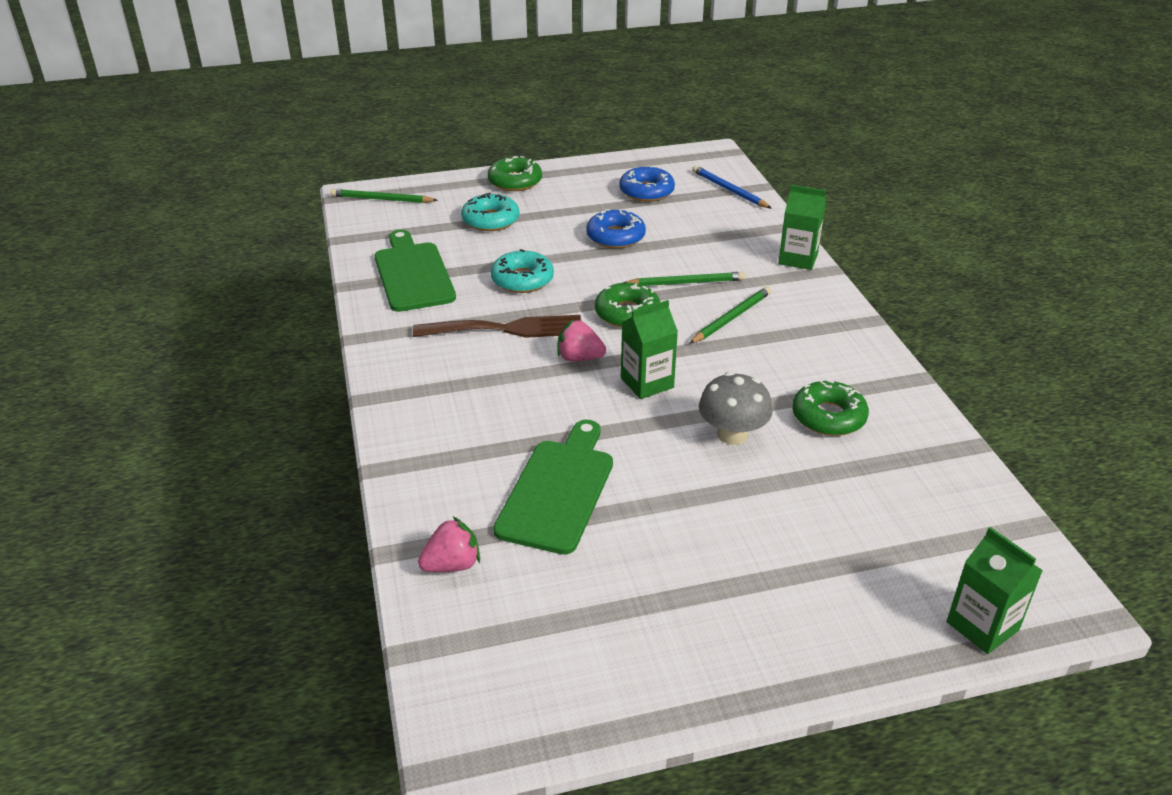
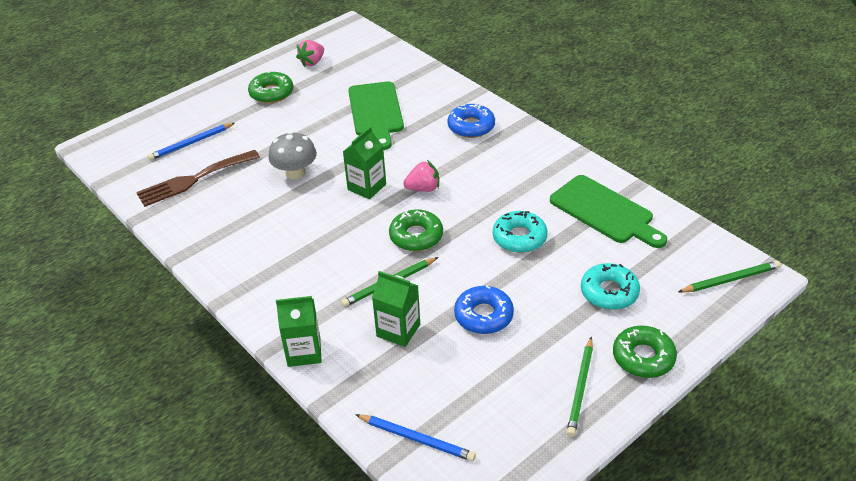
camera: 155 degrees right, 5 degrees up
brown fork [413,315,581,338] -> brown fork moved to [136,150,260,207]
pink strawberry [418,516,480,572] -> pink strawberry moved to [296,40,324,67]
blue donut [619,165,675,202] -> blue donut moved to [447,104,495,138]
green pencil [689,286,771,344] -> green pencil moved to [566,337,593,437]
green donut [792,380,869,436] -> green donut moved to [248,71,294,103]
green carton [947,527,1043,654] -> green carton moved to [372,271,420,347]
none -> blue pencil [148,123,235,160]

